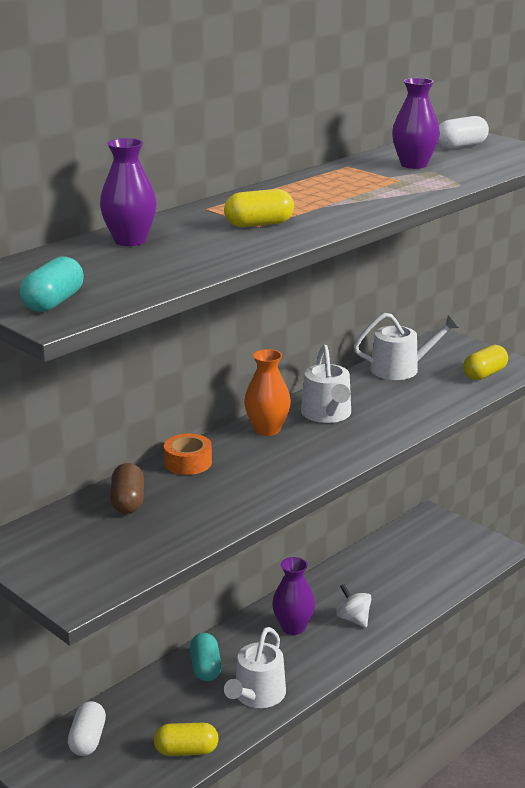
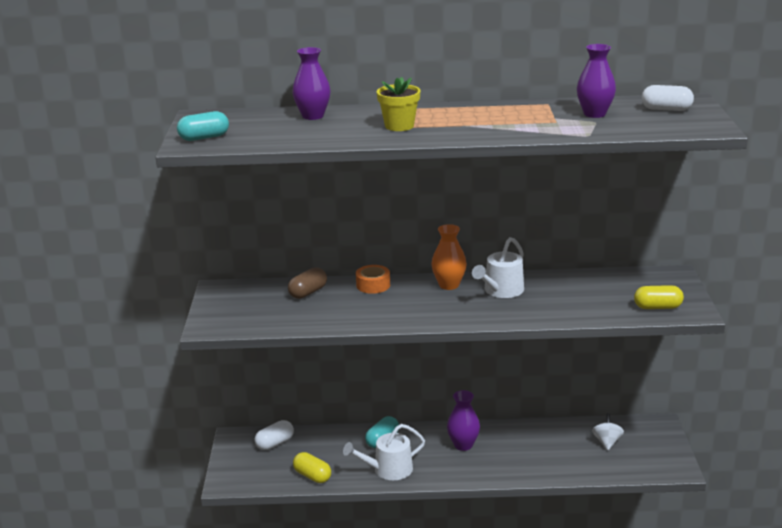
camera: 45 degrees right, 0 degrees up
yellow capsule [224,189,294,227] -> yellow flower pot [377,77,421,131]
white spinning top [336,584,372,628] -> white spinning top moved to [592,413,624,450]
white watering can [354,313,459,380] -> none

